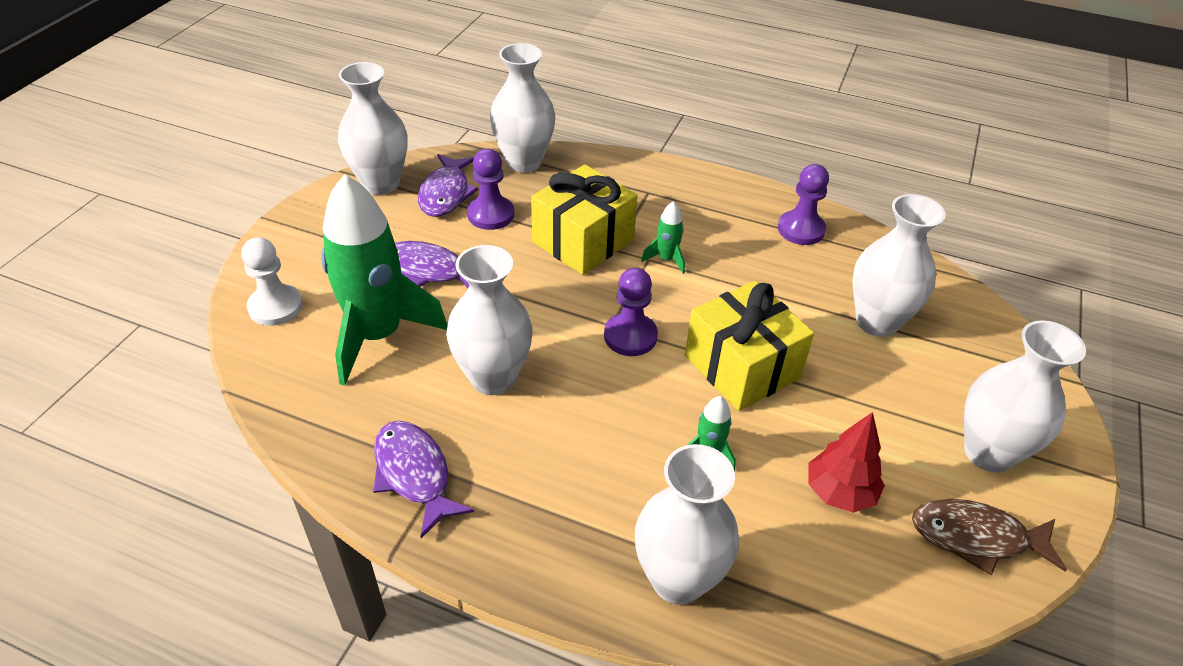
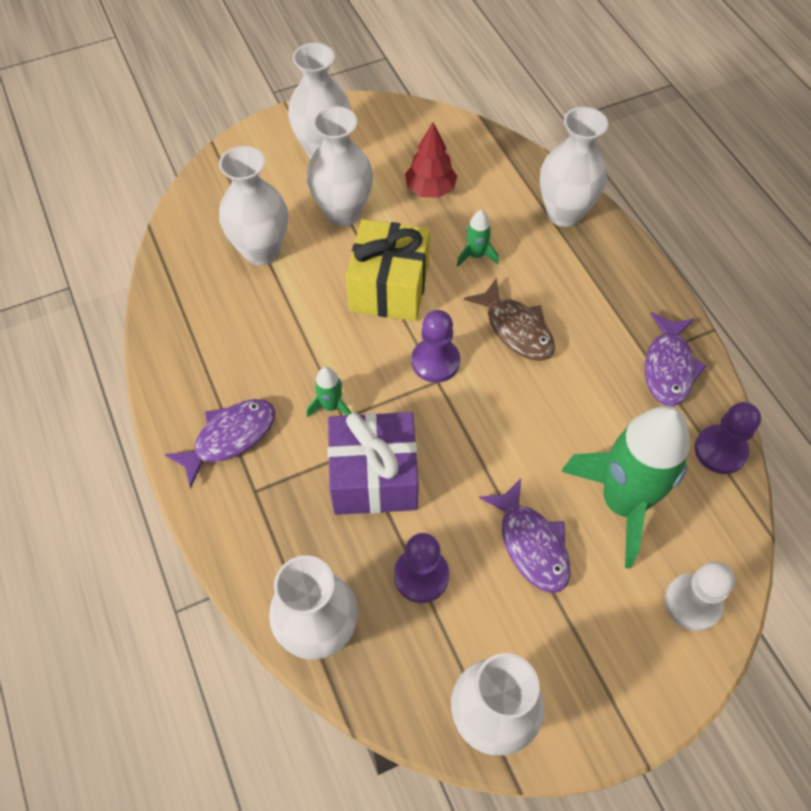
camera: 135 degrees left, 15 degrees up
purple fish [418,154,478,217] -> purple fish moved to [164,399,275,488]
white vase [446,245,533,395] -> white vase moved to [306,106,373,227]
yellow gift [531,165,638,275] -> purple gift [328,412,418,515]
purple pawn [778,164,829,245] -> purple pawn moved to [695,402,761,474]
brown fish [912,499,1067,576] -> brown fish moved to [464,278,555,361]

